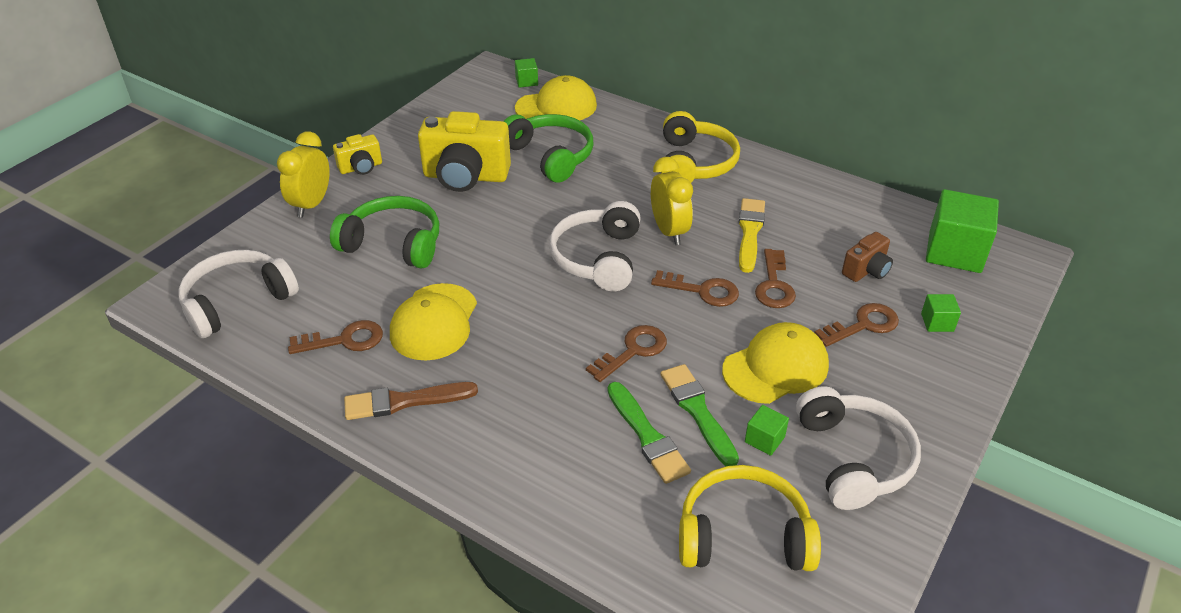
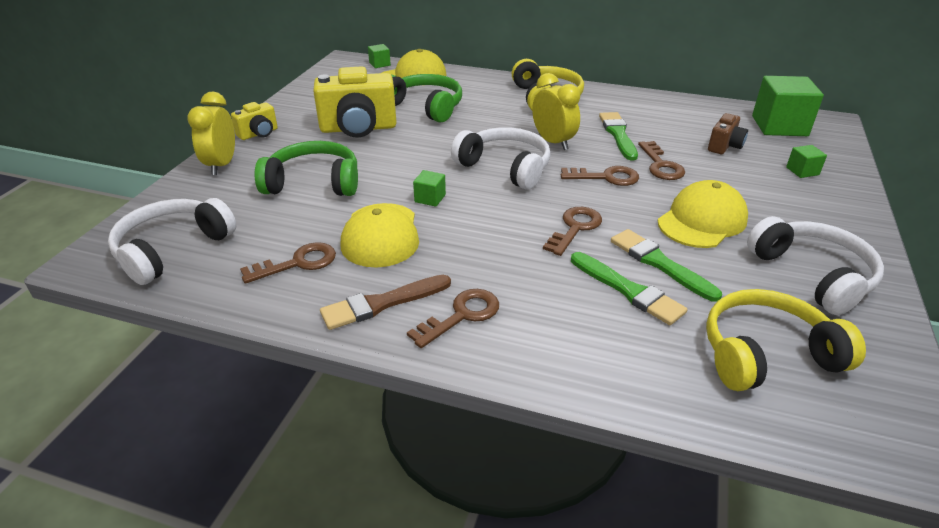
camera: 15 degrees left, 5 degrees down
white headphones [549,201,641,291] -> white headphones turned 135 degrees clockwise [451,127,550,190]
yellow brush [739,198,765,273] -> green brush [599,112,638,161]
green cube [745,405,789,456] -> green cube moved to [413,170,446,207]
brown key [814,303,899,347] -> brown key moved to [407,289,499,348]

